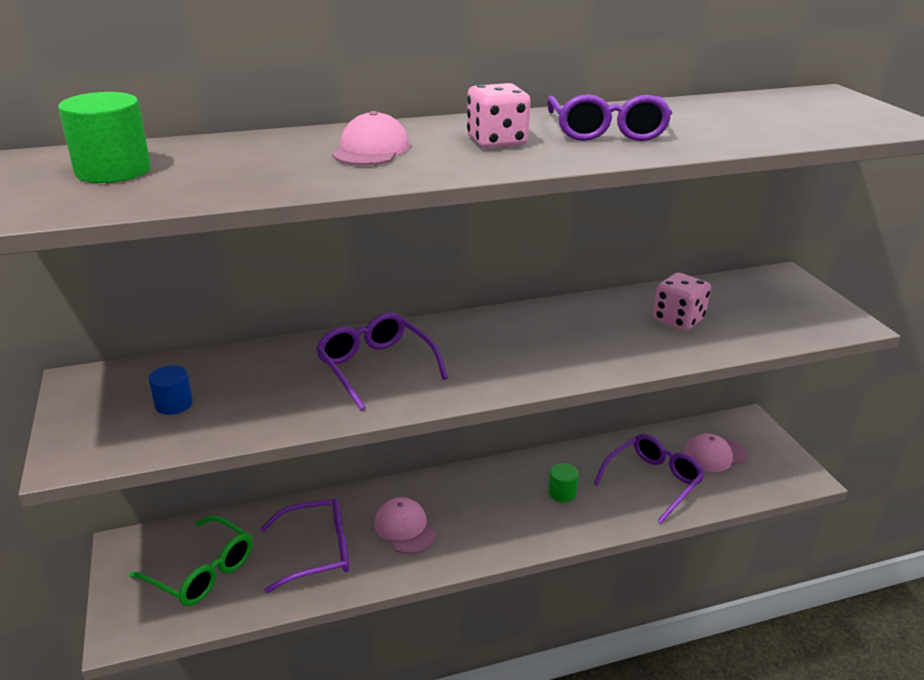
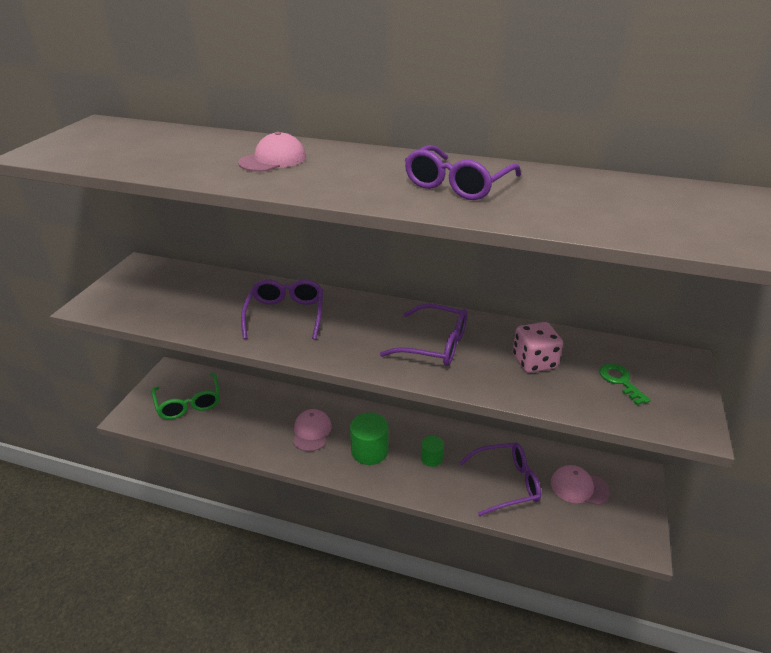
camera: 35 degrees right, 5 degrees up
green cylinder [58,92,151,183] -> green cylinder moved to [350,413,389,465]
blue cylinder [148,365,193,415] -> none
purple glasses [260,498,349,593] -> purple glasses moved to [380,304,467,366]
pink dice [467,83,531,148] -> none
none -> green key [599,363,651,405]

